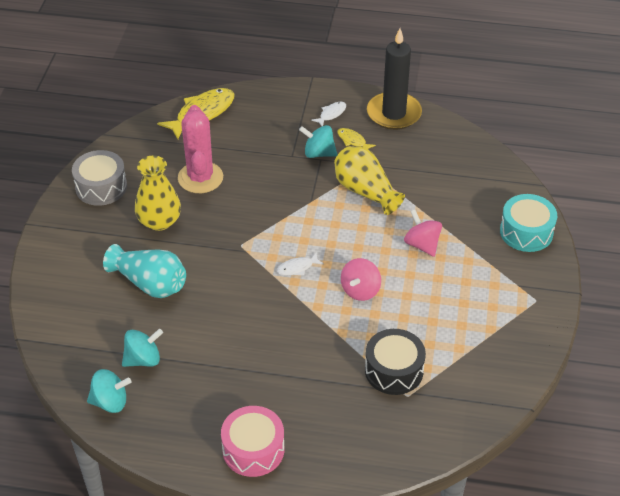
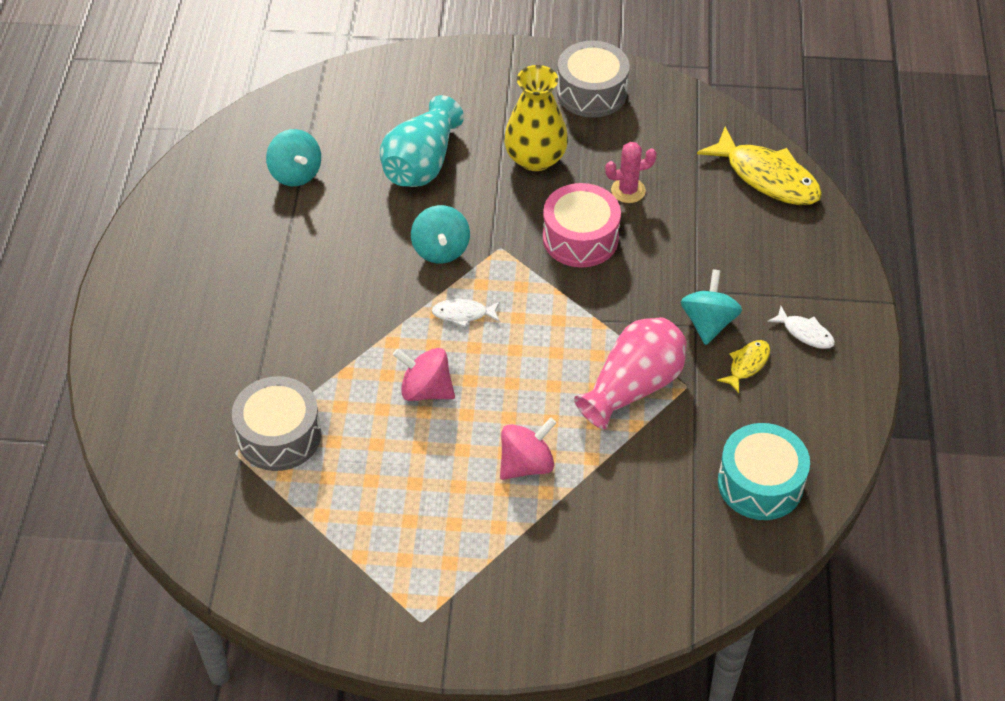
camera: 85 degrees right, 5 degrees up
turquoise spinning top [87,369,131,413] -> turquoise spinning top moved to [411,205,470,263]
pink cactus [178,105,223,193] -> pink cactus [605,142,657,203], size x0.52
pink drum [221,406,284,477] -> pink drum moved to [543,183,621,268]
white fish [277,252,324,276] -> white fish turned 60 degrees counterclockwise [431,299,500,328]
yellow vase [334,146,405,215] -> pink vase [574,317,687,430]
black drum [365,329,426,395] -> grey drum [232,376,321,471]
black candle [367,28,422,130] -> none
turquoise drum [500,194,557,252] -> turquoise drum moved to [718,423,810,520]

